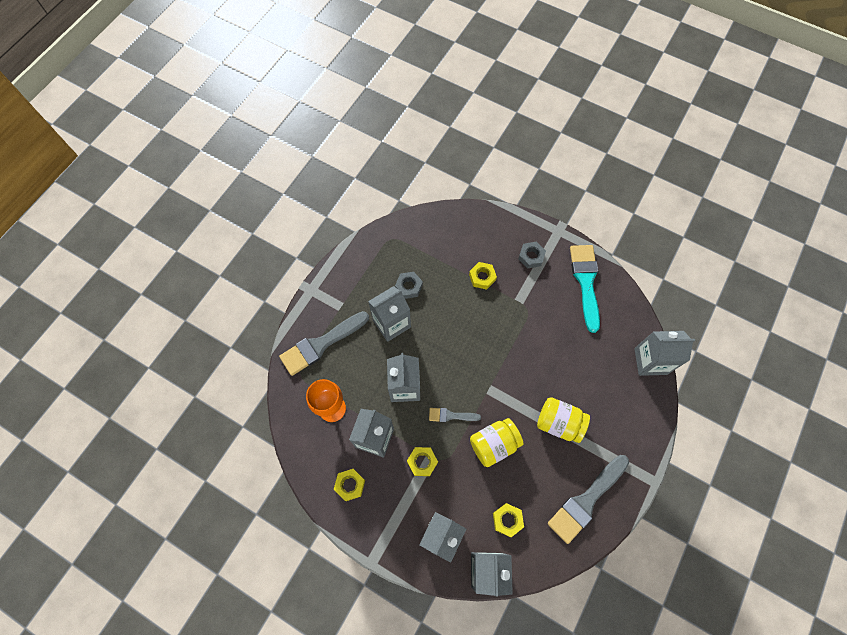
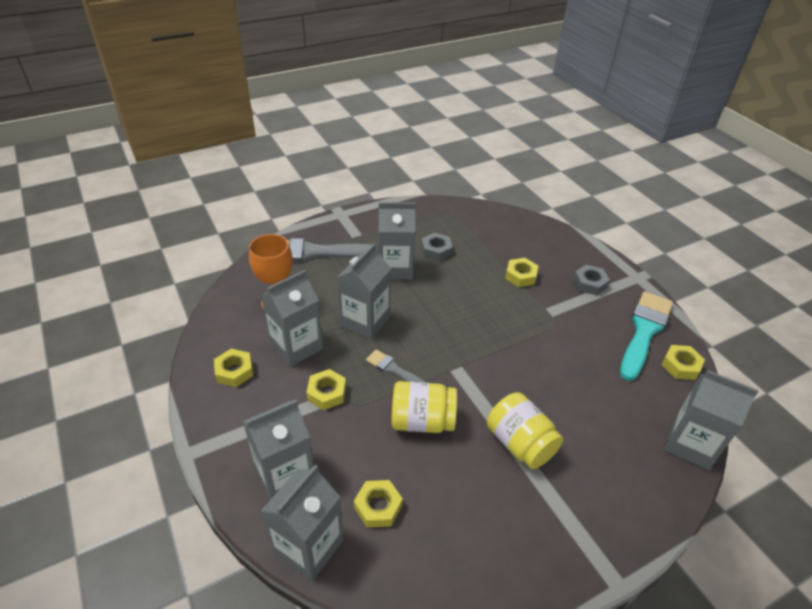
camera: 30 degrees right, 25 degrees down
grey brush [548,455,629,544] -> none
none -> yellow nut [662,345,705,380]

